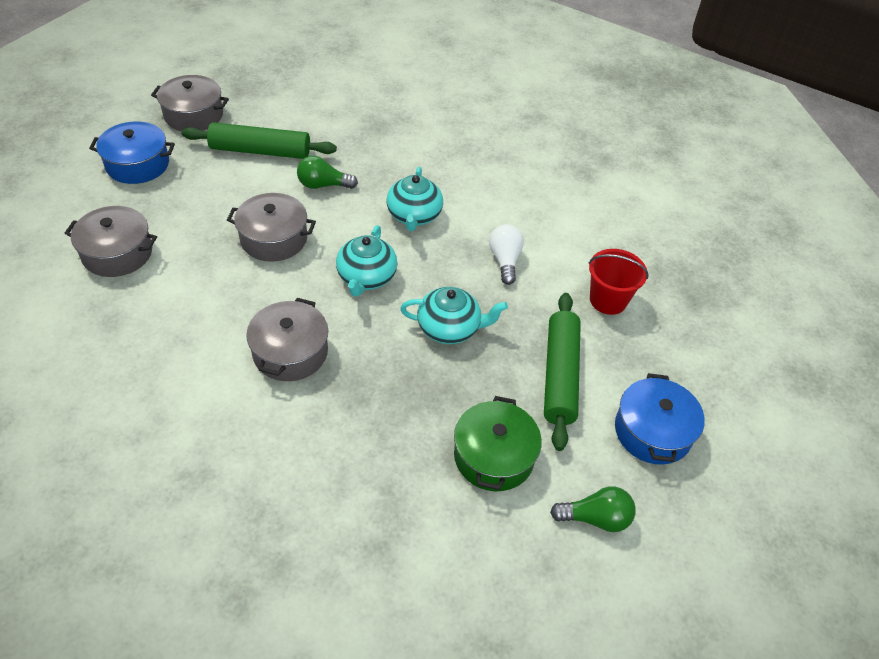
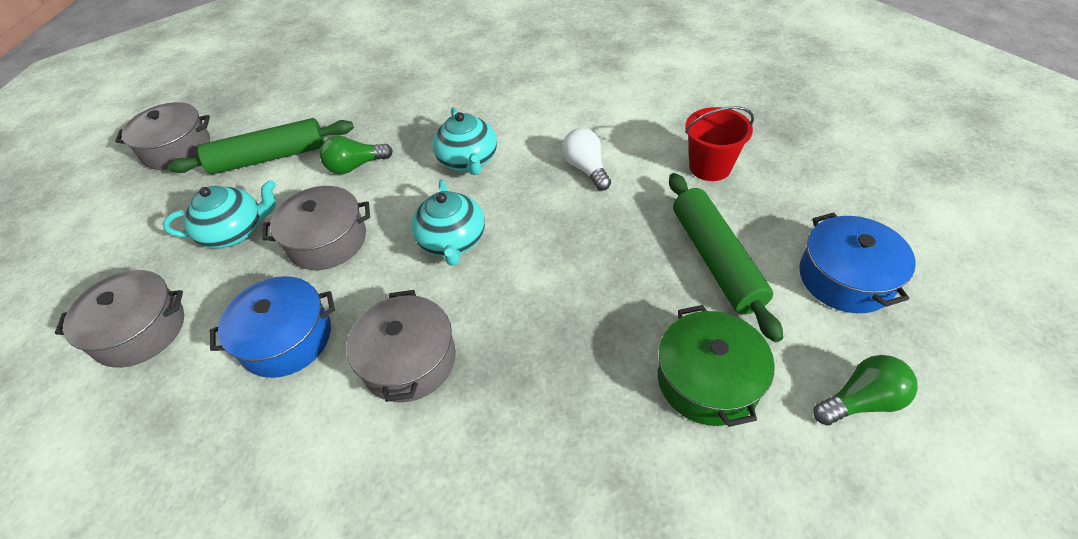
camera: 15 degrees left, 0 degrees up
blue pot [89,121,175,184] -> blue pot moved to [210,276,335,378]
turquoise teapot [400,287,508,344] -> turquoise teapot moved to [163,180,276,248]

